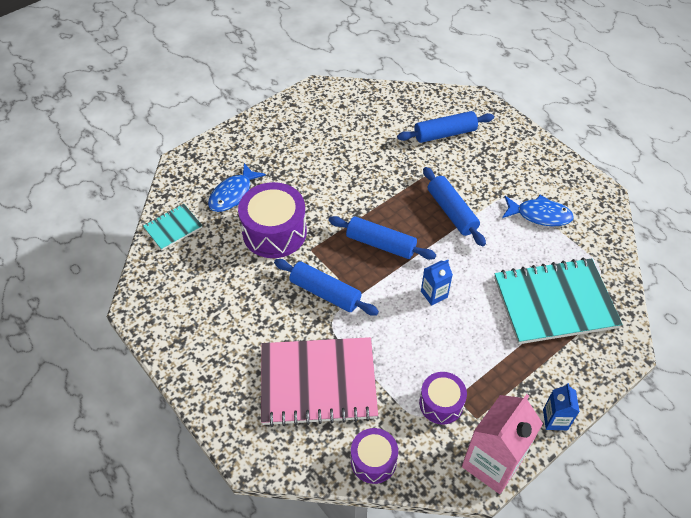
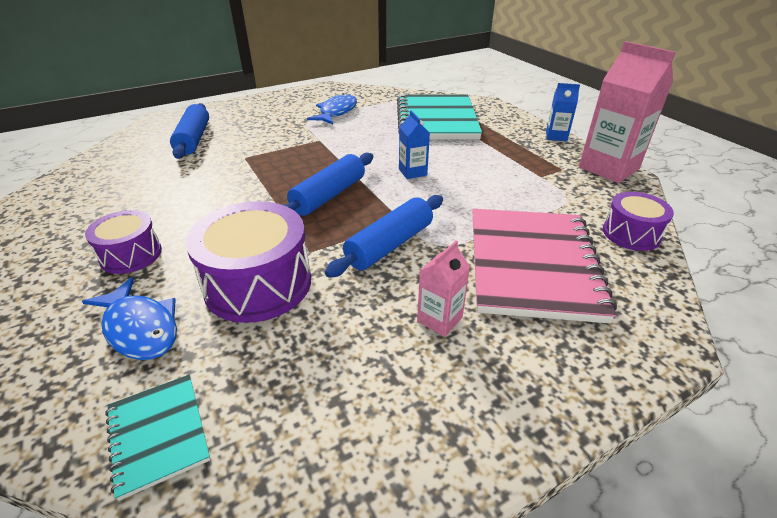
camera: 80 degrees left, 15 degrees down
purple drum [419,372,467,425] -> purple drum moved to [85,210,162,274]
blue rolling pin [423,167,486,246] -> none
none -> pink carton [417,240,470,337]

